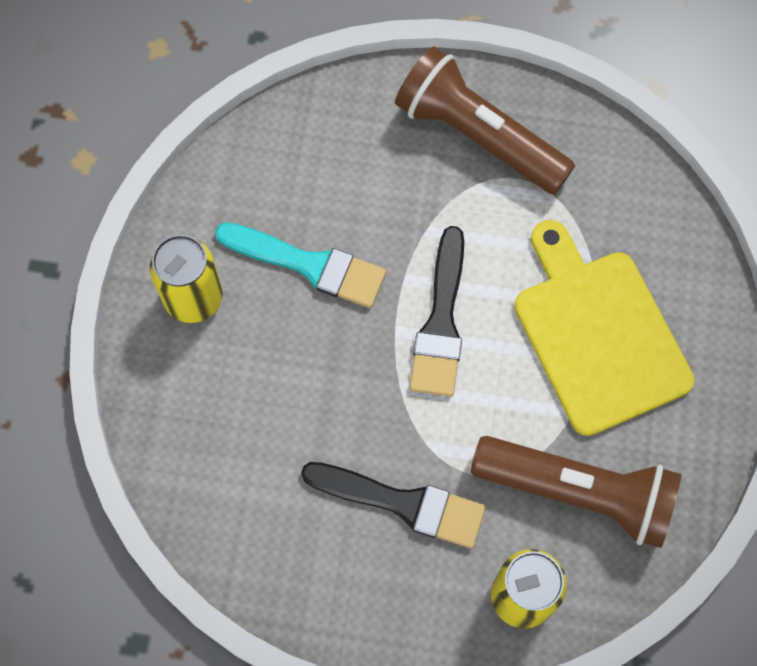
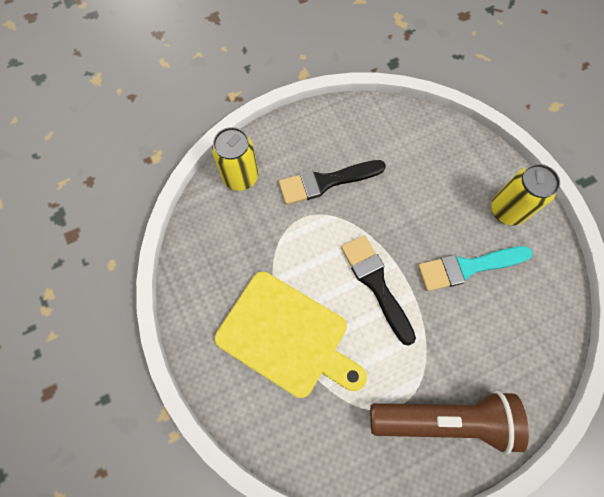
camera: 145 degrees right, 0 degrees up
brown flashlight [471,436,681,548] -> none

